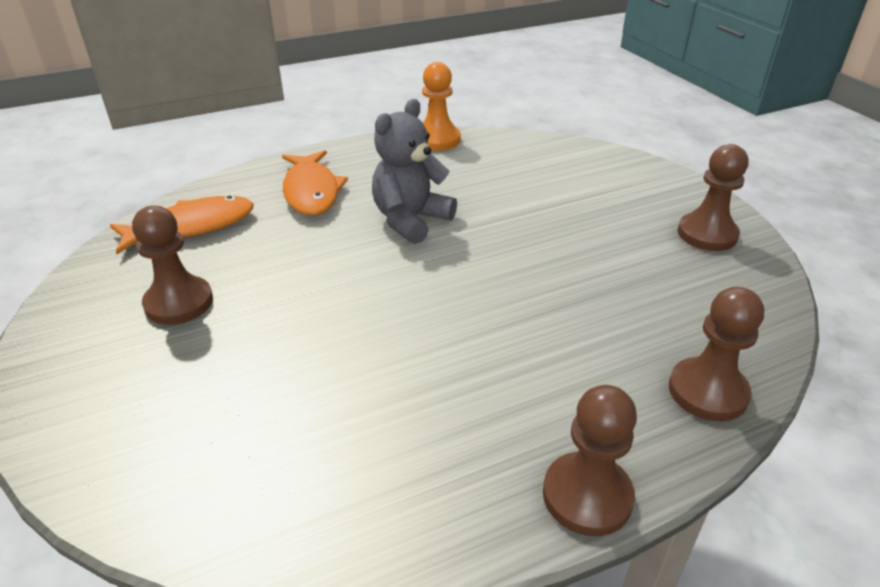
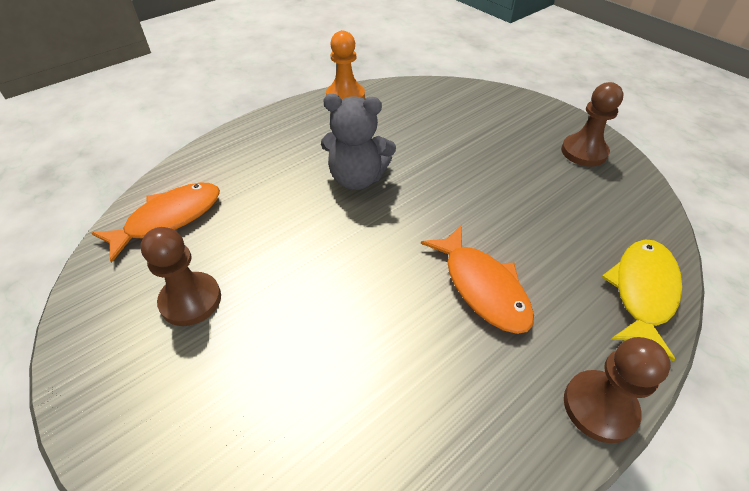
camera: 15 degrees left, 10 degrees up
orange fish [282,150,348,216] -> orange fish moved to [421,225,534,334]
grey teddy bear [372,99,457,244] -> grey teddy bear turned 105 degrees counterclockwise [321,94,396,190]
brown pawn [669,287,764,421] -> yellow fish [602,239,682,361]

